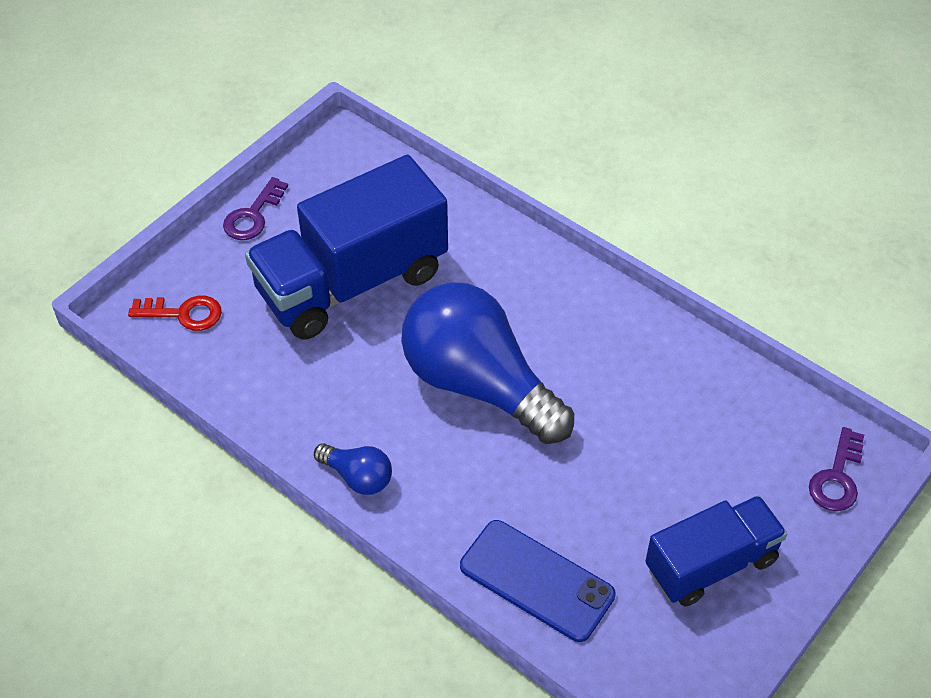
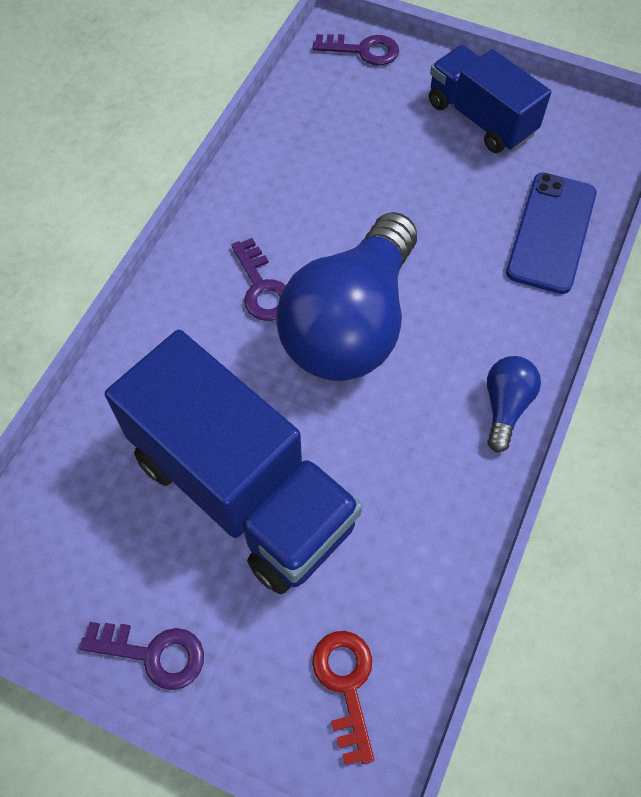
camera: 105 degrees left, 10 degrees up
none -> purple key [231,238,286,321]

